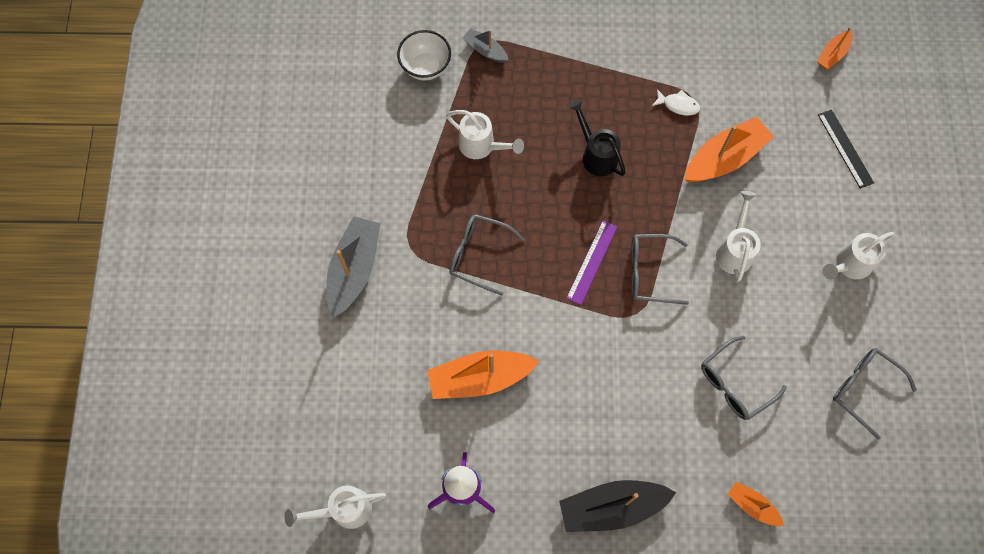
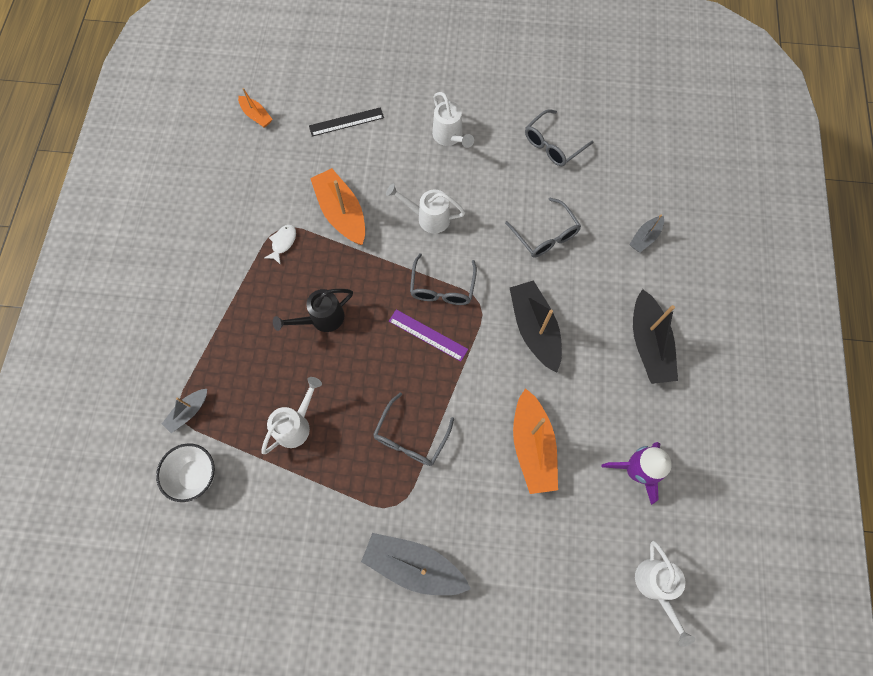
camera: 85 degrees left, 0 degrees up
orange boat [727,481,784,526] -> grey boat [629,214,664,252]
none -> black boat [510,280,562,373]

